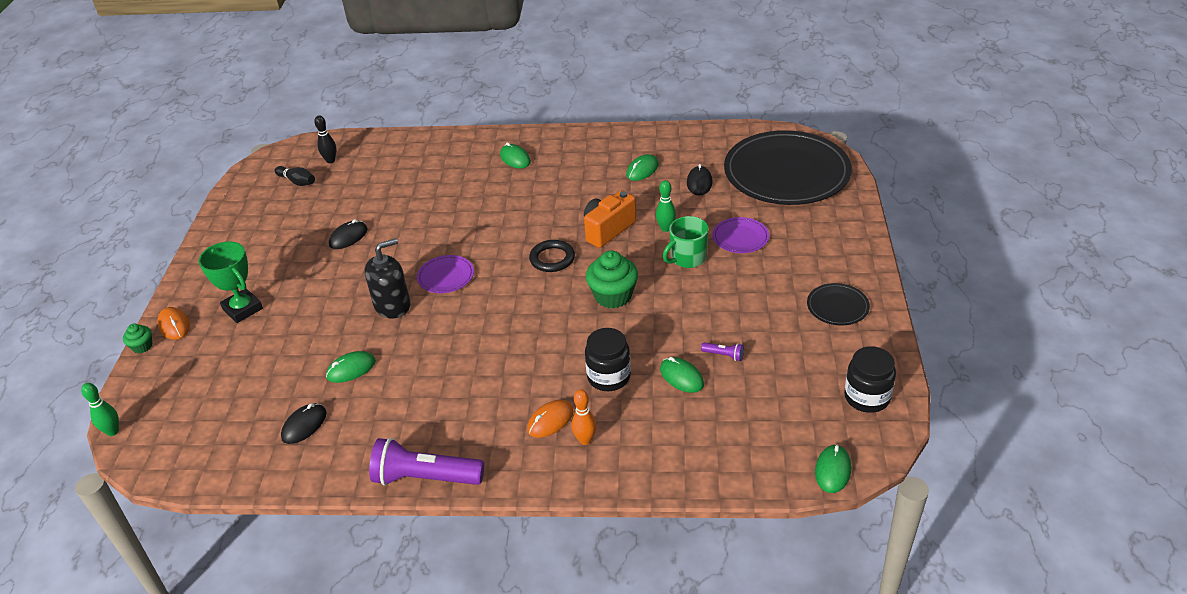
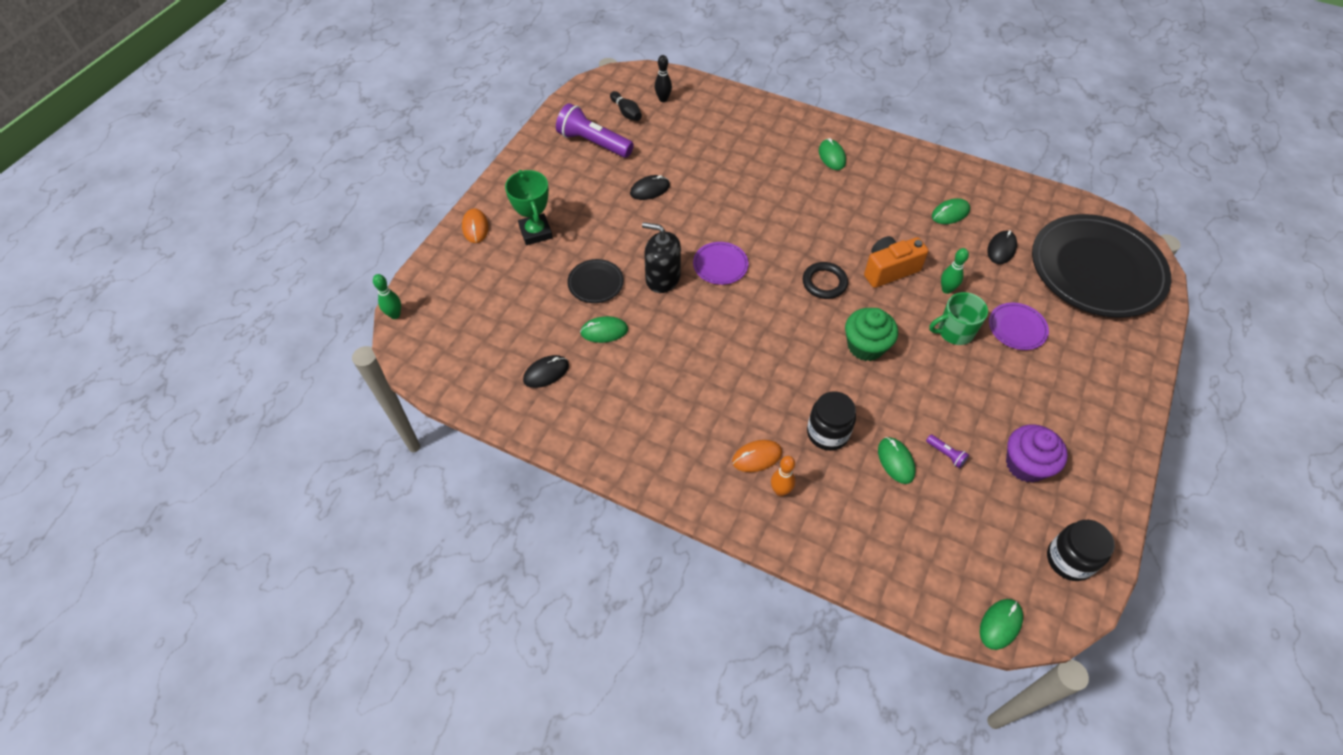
camera: 20 degrees right, 15 degrees up
green cupcake [123,324,152,353] -> none
black soap dispenser [365,238,410,318] -> black soap dispenser turned 150 degrees counterclockwise [642,222,681,293]
purple flashlight [369,438,484,486] -> purple flashlight moved to [556,103,634,158]
black plate [807,283,870,325] -> black plate moved to [567,259,624,303]
none -> purple cupcake [1006,424,1068,483]

